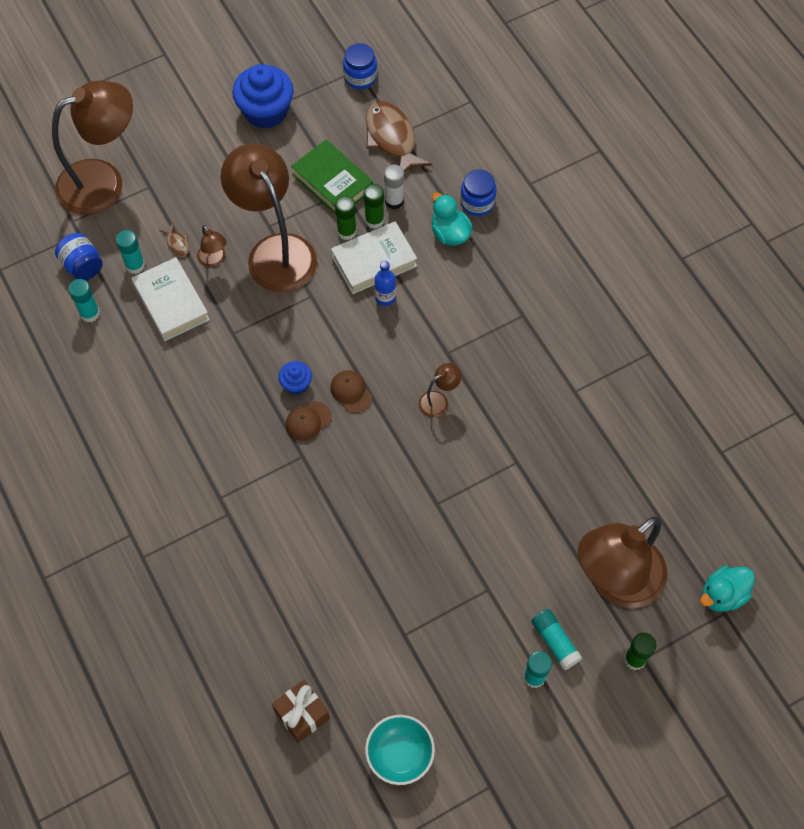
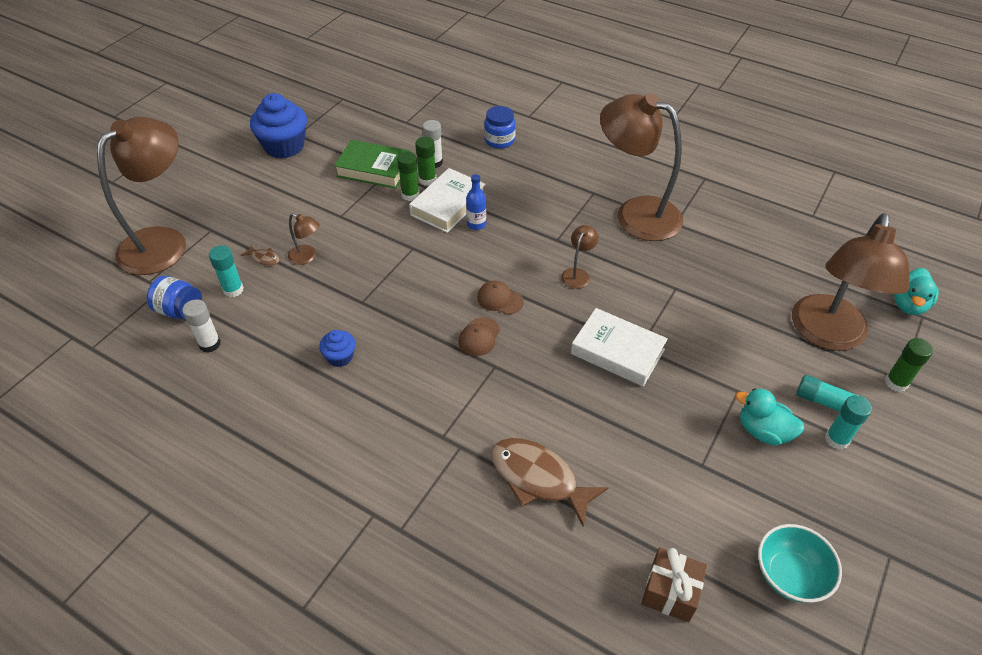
camera: 30 degrees left, 15 degrees down
turquoise glue stick [68,279,100,322] -> white glue stick [182,299,221,353]
white book [132,257,210,341] -> white book moved to [571,308,668,386]
brown lamp [221,143,317,293] -> brown lamp moved to [600,93,683,241]
blue cupcake [278,361,312,395] -> blue cupcake moved to [319,330,356,367]
blue jar [343,43,377,89] -> none
brown fish [366,101,432,173] -> brown fish moved to [491,438,609,526]
turquoise duck [432,192,473,246] -> turquoise duck moved to [735,388,805,446]

